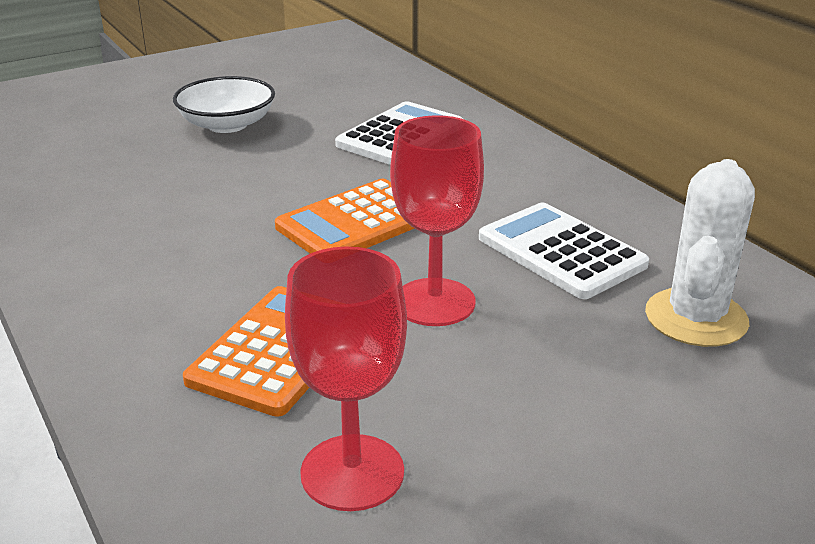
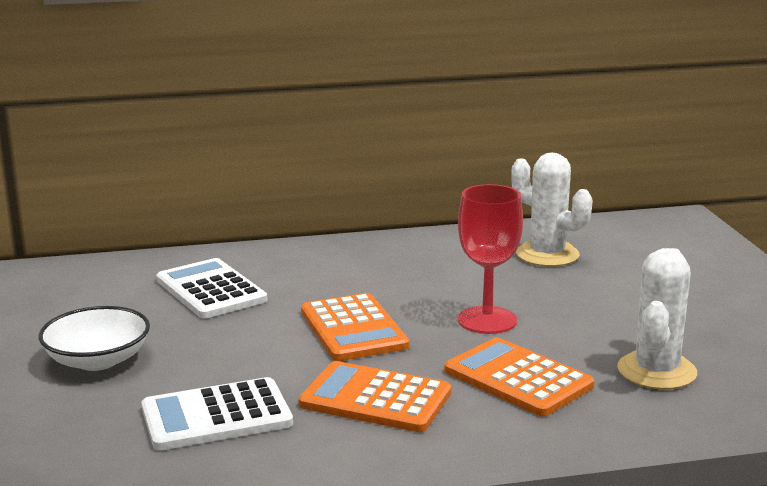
camera: 70 degrees left, 10 degrees down
red goblet [285,247,407,511] -> white cactus [617,248,697,389]
white calculator [479,202,649,299] -> white calculator moved to [141,377,293,451]
none -> orange calculator [298,361,452,432]

